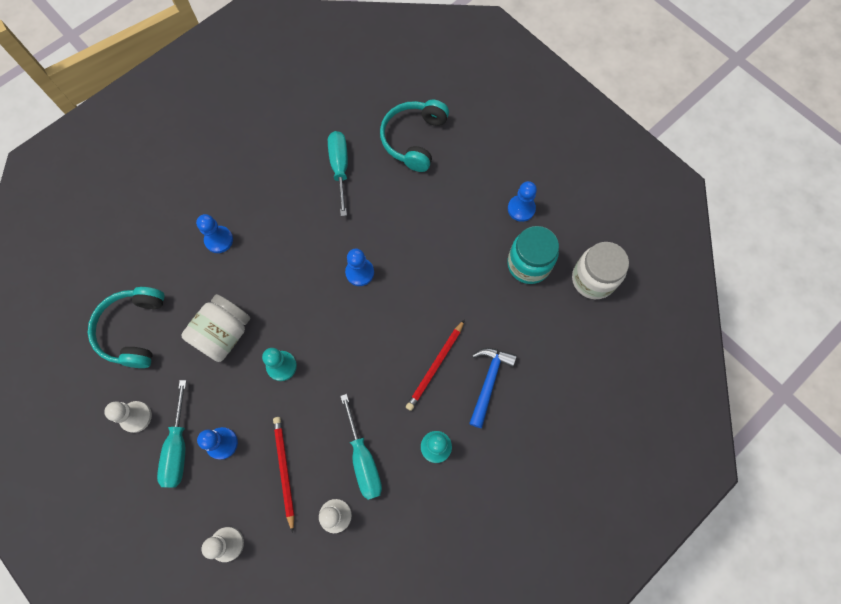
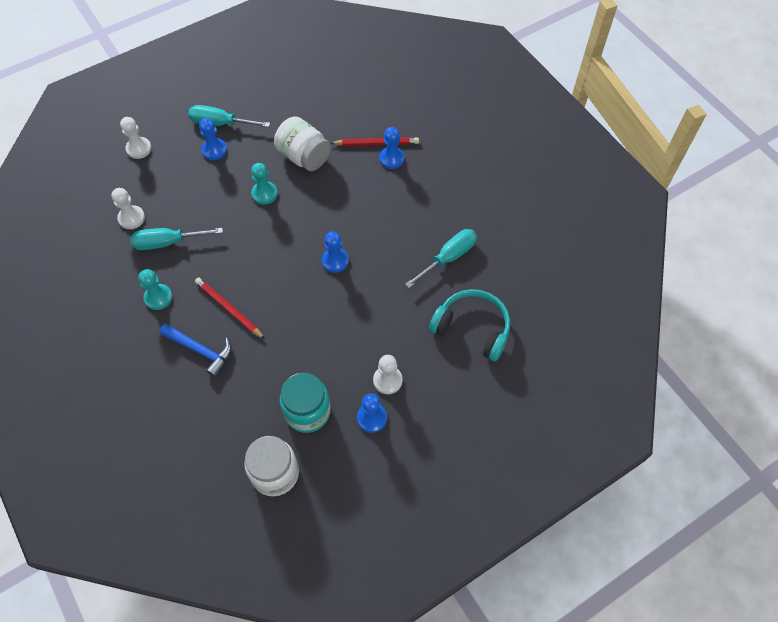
camera: 100 degrees right, 10 degrees down
turquoise headphones [88,287,165,368] -> none
white pawn [104,401,152,433] -> white pawn moved to [373,355,402,394]
red pencil [273,417,294,533] -> red pencil moved to [331,137,419,146]
turquoise screwdriver [328,131,348,216] -> turquoise screwdriver turned 45 degrees counterclockwise [405,229,477,288]

